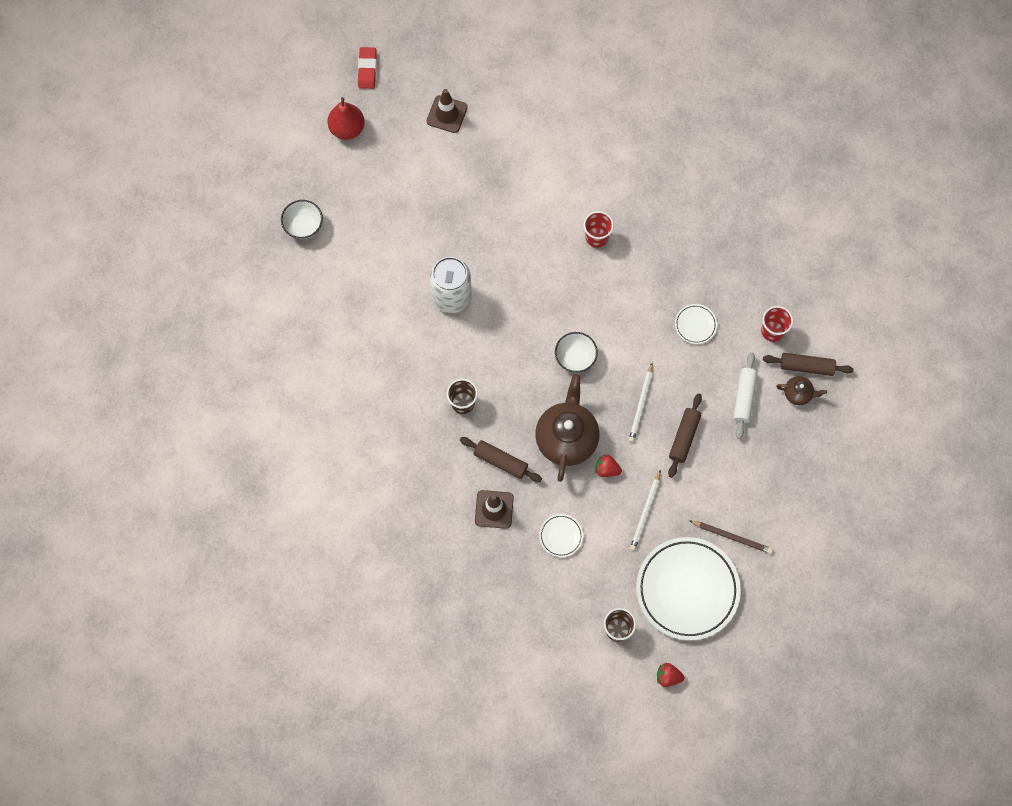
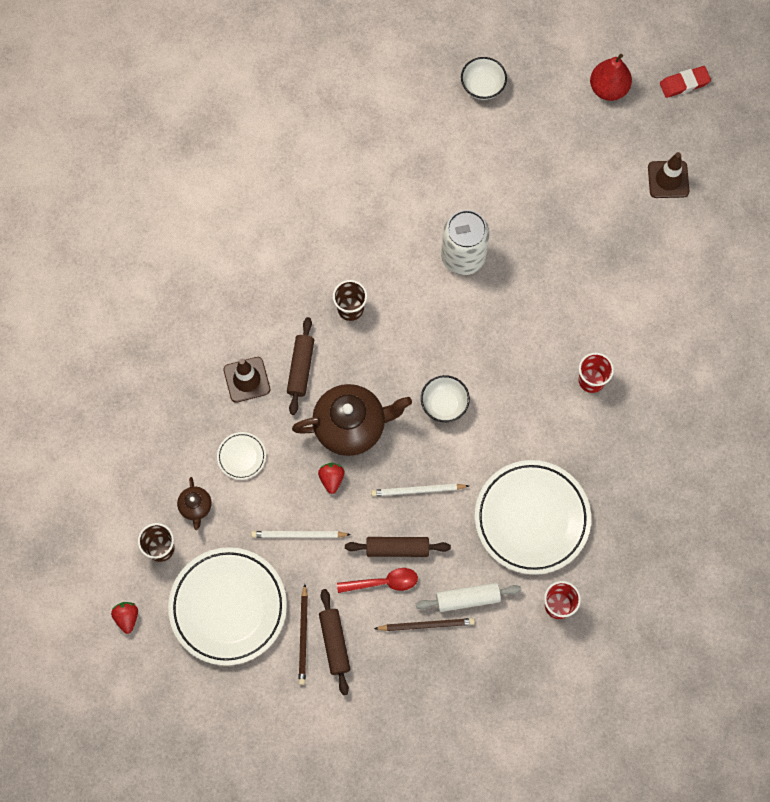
camera: 70 degrees right, 0 degrees up
white plate [675,304,717,344] -> white plate [475,460,591,575], size x2.34
brown rolling pin [763,353,854,376] -> brown rolling pin moved to [319,589,350,695]
brown teapot [776,376,827,405] -> brown teapot moved to [177,477,211,530]
none -> red spoon [337,568,418,593]
none -> brown pencil [374,618,475,631]

